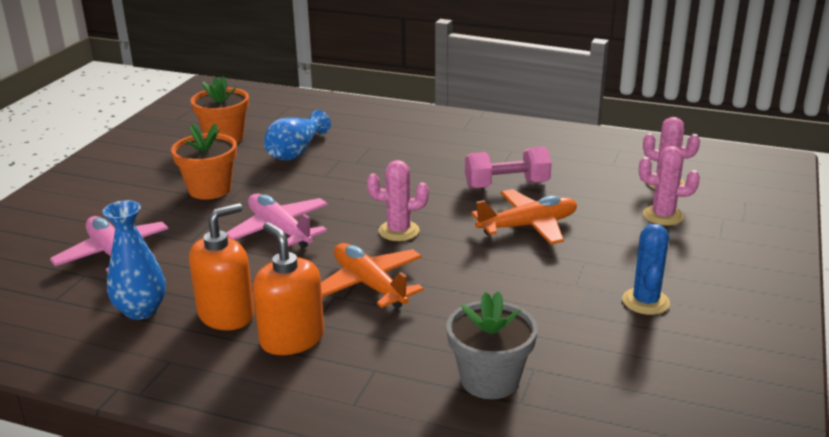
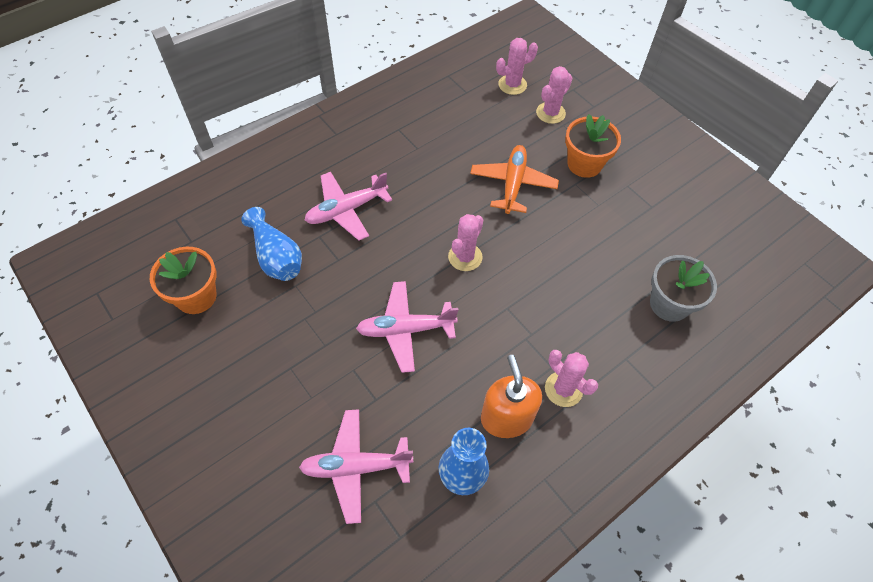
camera: 60 degrees left, 30 degrees up
orange flower pot [171,123,237,199] -> orange flower pot moved to [565,114,621,178]
orange soap dispenser [253,222,324,355] -> pink cactus [545,350,598,407]
orange plane [321,243,424,309] -> none
pink dumbbell [465,147,552,189] -> none
blue cactus [622,224,670,315] -> none
none -> pink plane [305,172,392,241]

